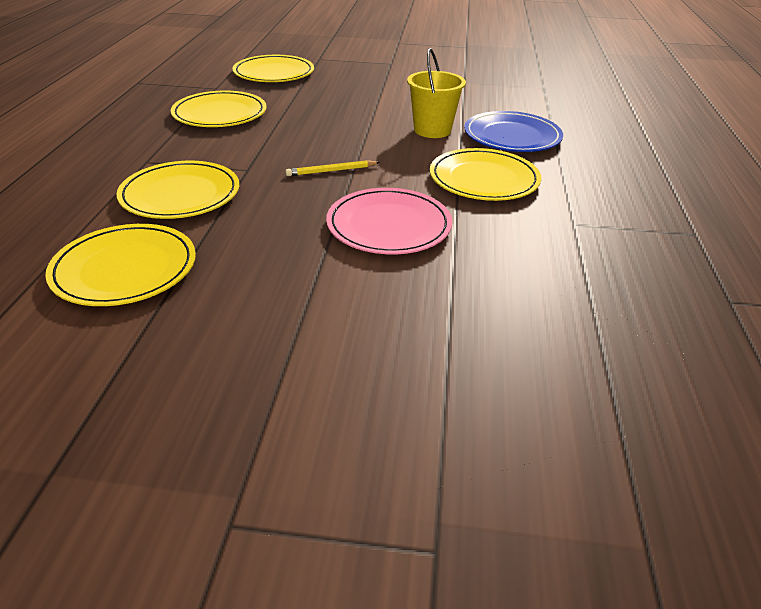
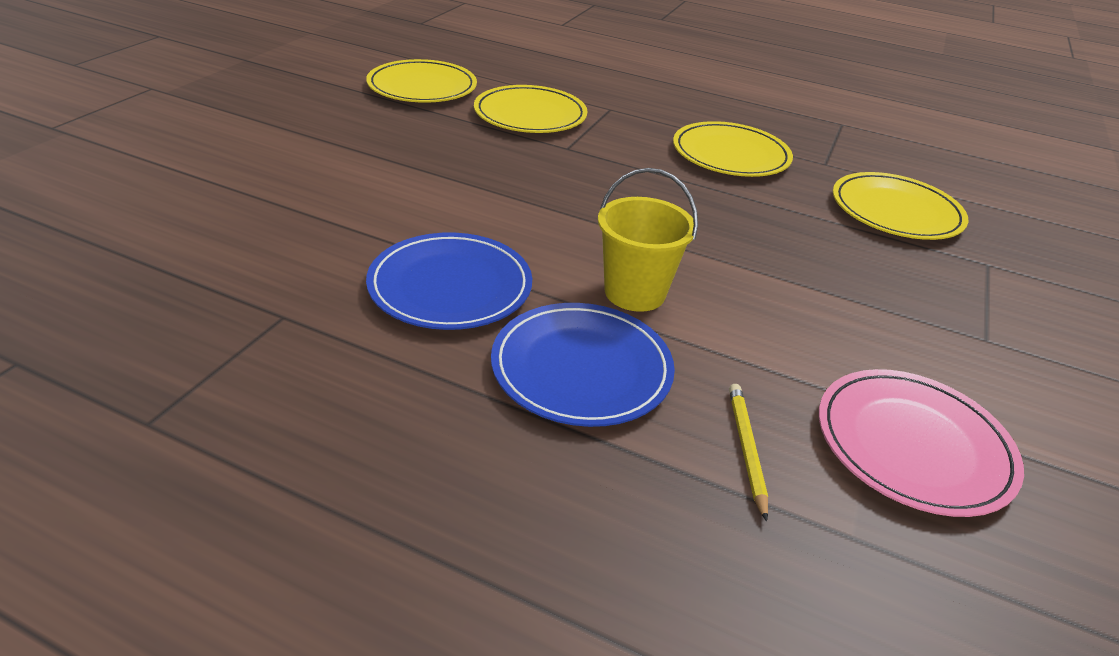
camera: 105 degrees right, 0 degrees up
yellow pencil [285,160,380,176] -> yellow pencil moved to [729,384,768,522]
pink plate [326,188,452,254] -> pink plate moved to [819,369,1024,517]
yellow plate [430,148,541,201] -> blue plate [366,233,532,330]

